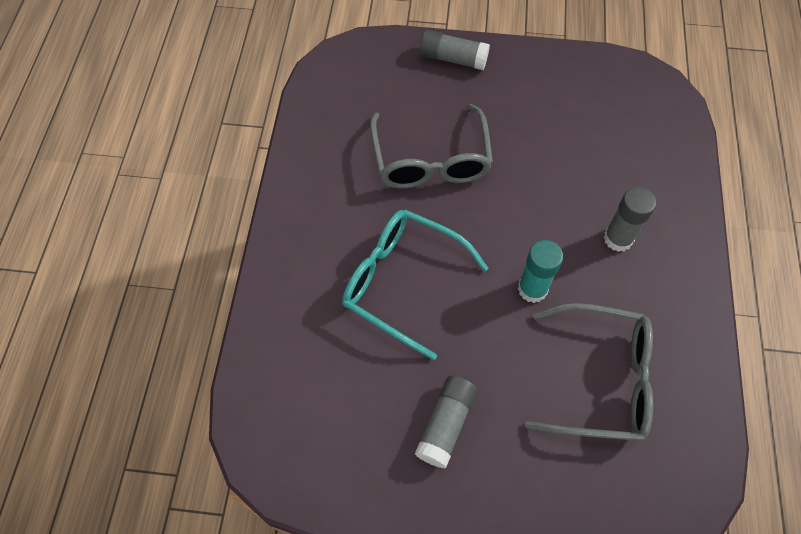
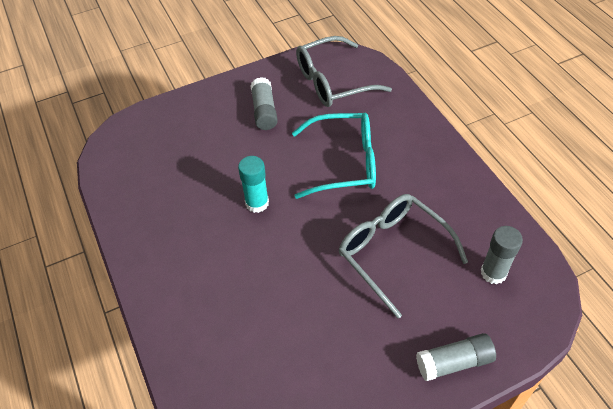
camera: 150 degrees right, 10 degrees down
grey glasses [525,303,653,441] -> grey glasses moved to [296,36,392,107]
grey glue stick [603,187,656,252] -> grey glue stick moved to [481,226,523,284]

